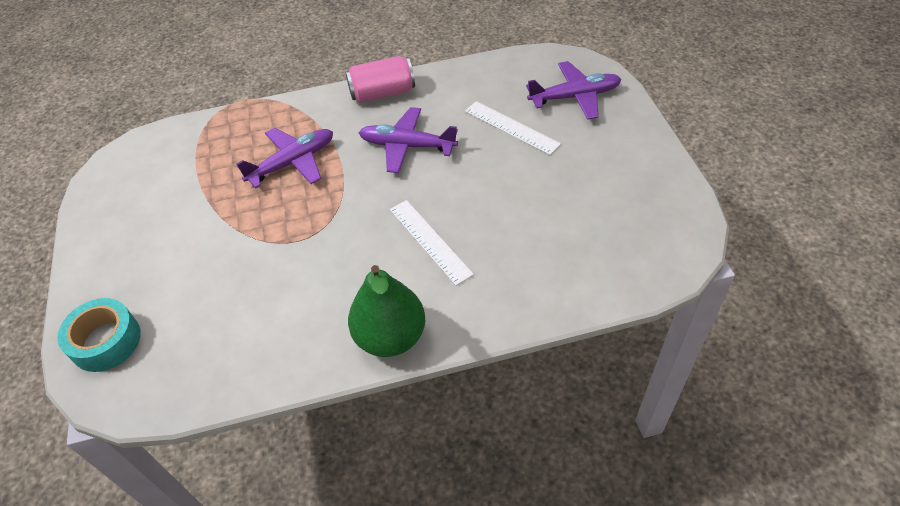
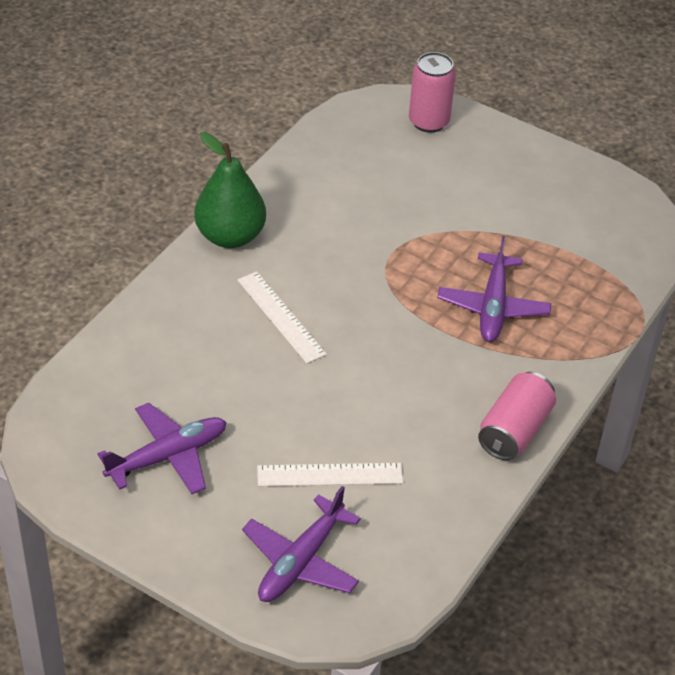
camera: 130 degrees right, 5 degrees down
turquoise tape [57,298,141,372] -> pink can [409,52,456,133]
purple plane [359,107,458,173] -> purple plane moved to [98,403,227,494]
white ruler [390,200,474,286] -> white ruler turned 45 degrees clockwise [237,271,327,364]

